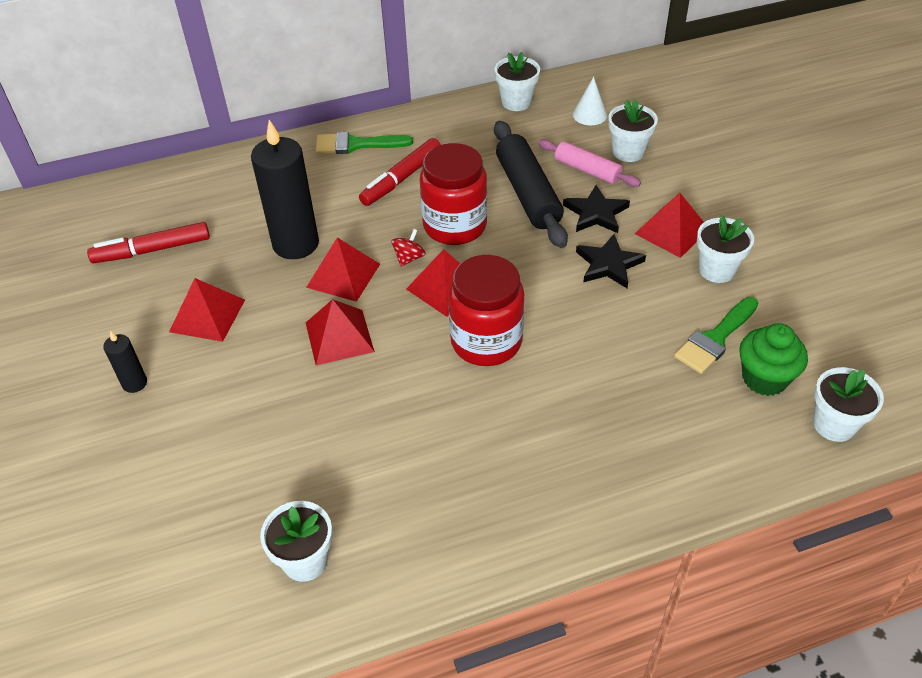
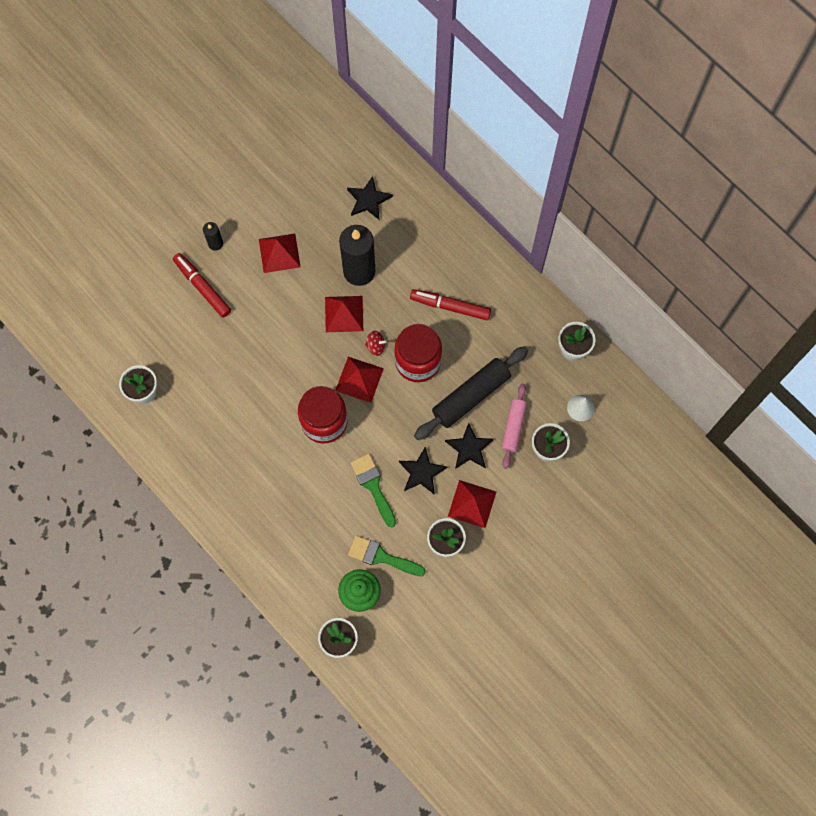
camera: 65 degrees right, 25 degrees up
red marker [87,222,210,263] -> red marker moved to [173,253,231,317]
red pyramid [306,299,375,365] -> none
green brush [316,132,413,154] -> green brush moved to [350,454,396,527]
none -> black star [347,176,393,220]

